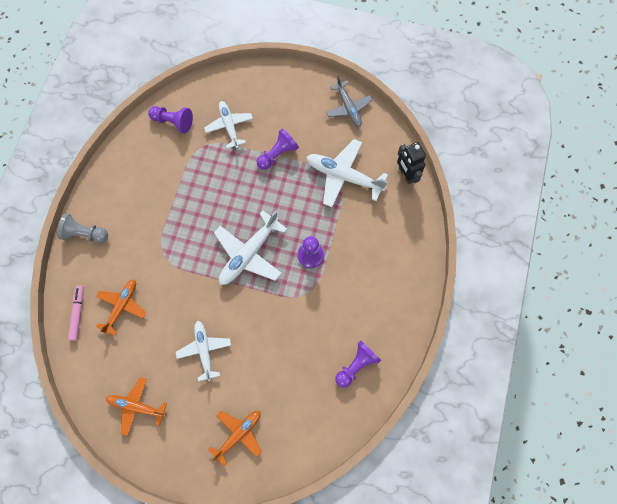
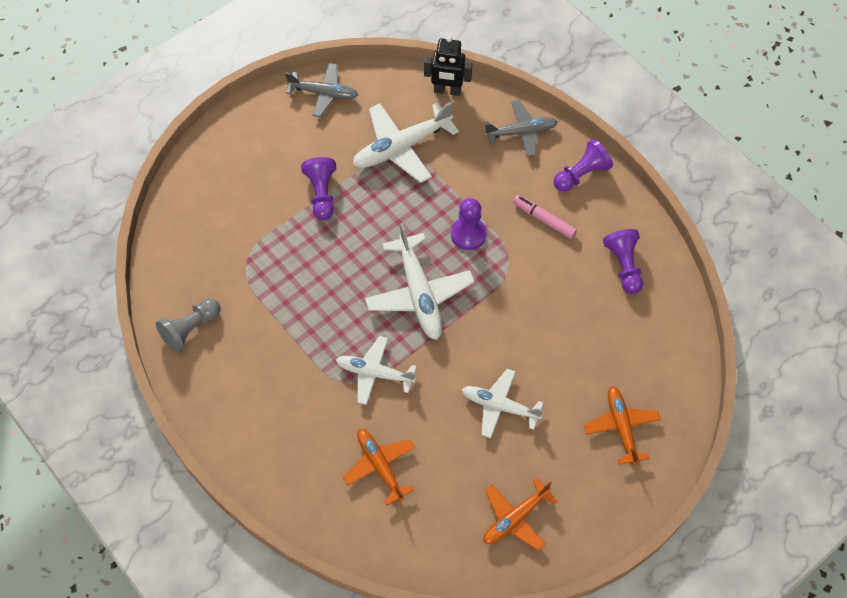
camera: 55 degrees left, 10 degrees down
grey pawn [57,213,108,243] -> grey pawn moved to [156,298,221,353]
pink marker [68,285,84,341] -> pink marker moved to [513,195,577,239]
purple pawn [148,106,193,133] -> purple pawn moved to [554,139,613,192]
white plane [204,101,253,149] -> white plane moved to [336,336,417,405]
none -> grey plane [484,100,557,157]

